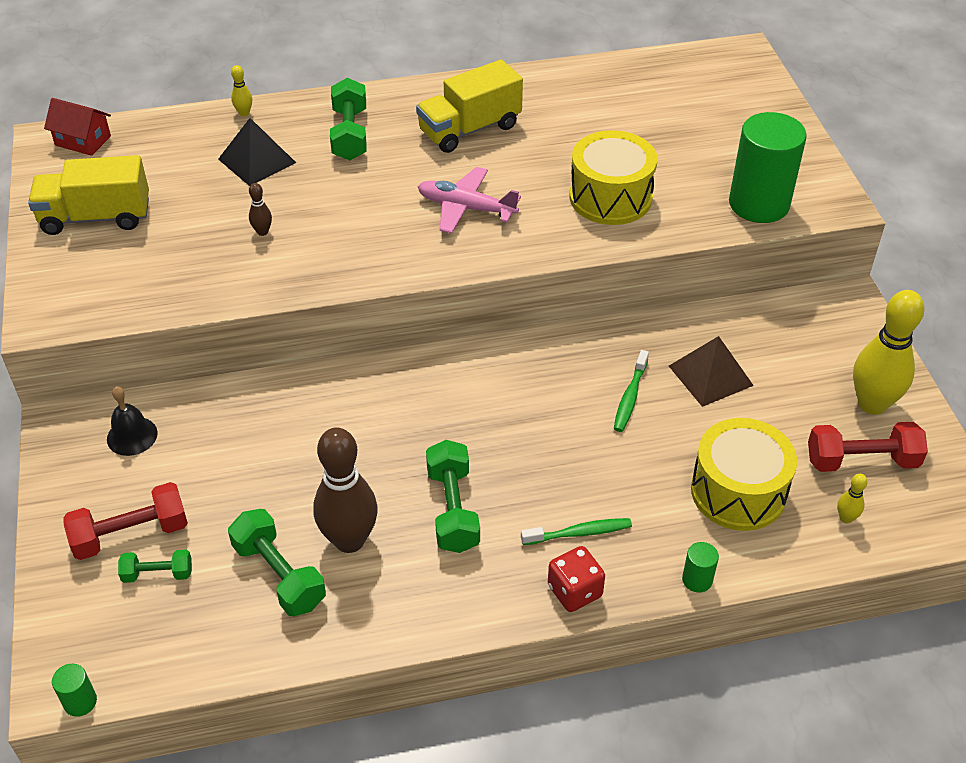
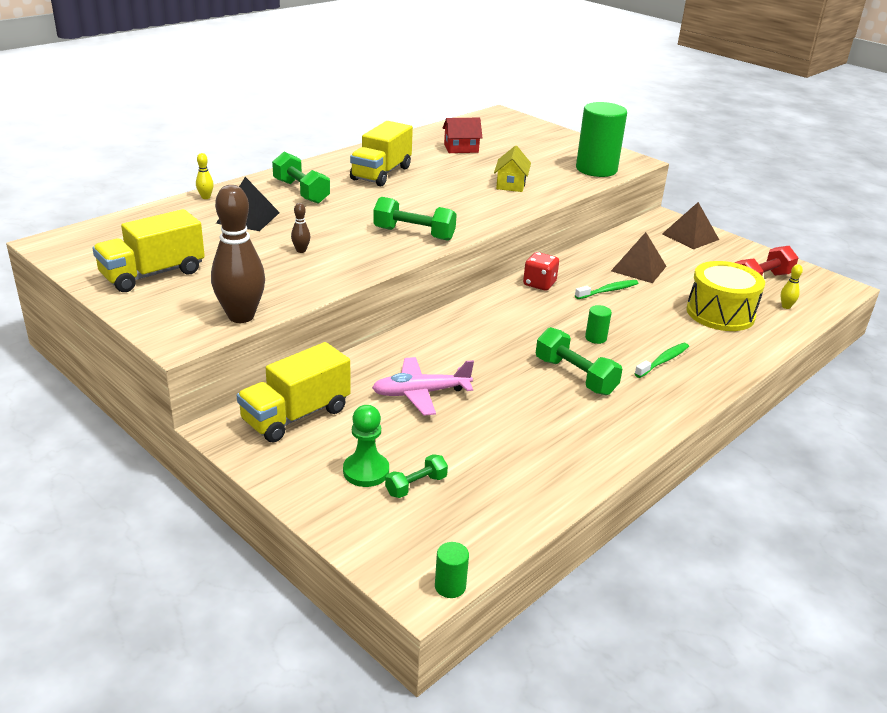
camera: 35 degrees left, 15 degrees down
red house [44,98,111,156] -> red house moved to [443,118,483,153]
red dumbbell [63,482,188,560] -> green pawn [343,405,389,487]
black bell [107,387,158,456] -> yellow truck [237,342,351,443]
green dumbbell [228,509,326,616] -> green dumbbell moved to [373,197,457,241]
brown bowling pin [313,427,378,553] -> brown bowling pin moved to [211,185,265,323]
pink plane [418,167,521,234] -> pink plane moved to [372,357,474,416]
red dice [548,546,605,612] -> red dice moved to [523,252,559,291]
yellow drum [570,130,658,225] -> yellow house [494,145,531,192]
green toothbrush [614,350,649,432] -> green toothbrush turned 105 degrees counterclockwise [575,280,638,299]
green cylinder [682,542,719,592] -> green cylinder moved to [585,305,612,344]
yellow bowling pin [853,290,924,415] -> none
none -> brown pyramid [662,202,719,249]

